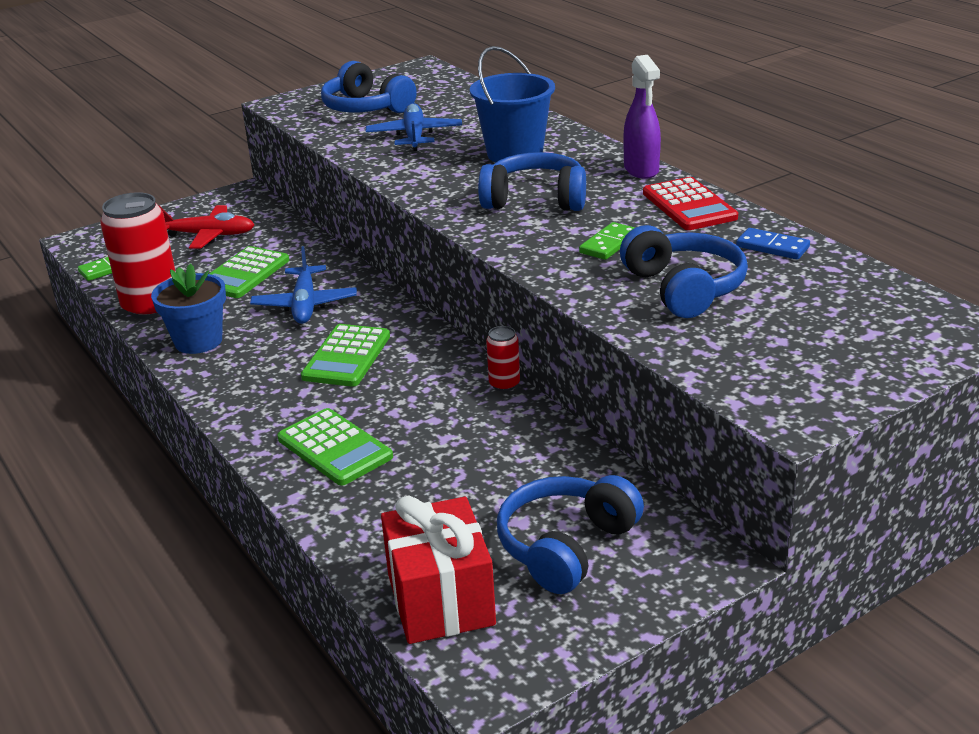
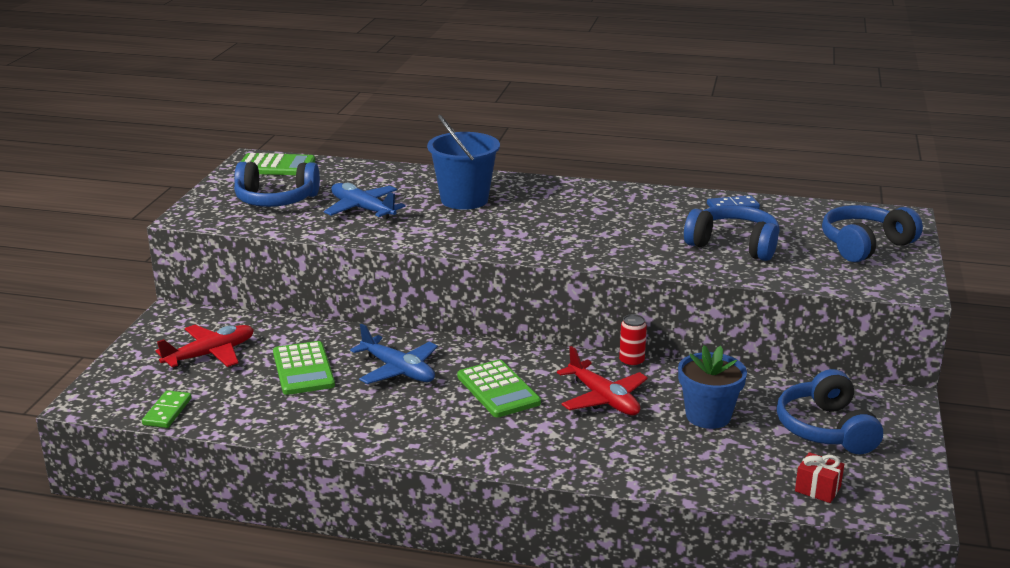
camera: 45 degrees left, 5 degrees down
red can [100,192,176,319] -> none
blue flower pot [151,263,226,354] -> blue flower pot moved to [678,345,747,429]
green calculator [277,408,393,486] -> green calculator moved to [241,153,315,175]
red gift [381,495,496,644] -> red gift [795,452,844,503], size x0.47
blue headphones [478,152,586,211] -> blue headphones moved to [822,205,923,262]
green domino [579,222,635,260] -> none
purple spray bottle [623,55,661,179] -> none
red calculator [643,177,738,230] -> none
none -> red plane [557,346,648,415]

